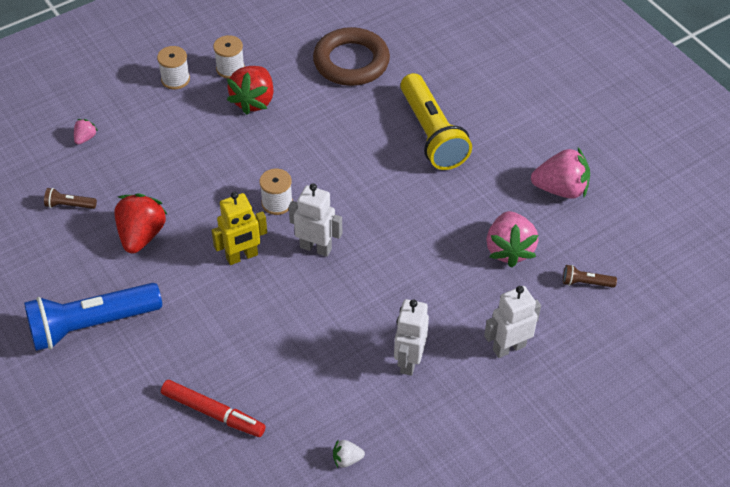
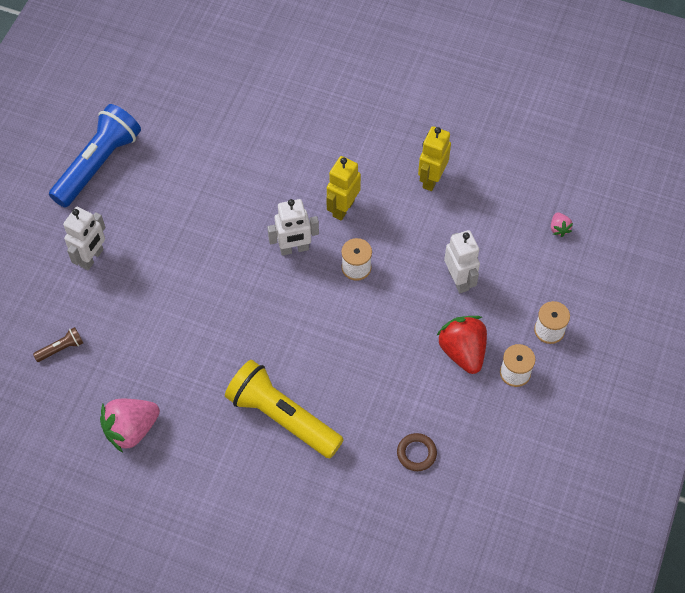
camera: 145 degrees right, 10 degrees up
blue flashlight [24,283,162,351] -> blue flashlight moved to [49,104,141,208]
brown flashlight [44,188,97,209] -> none
red strawberry [115,193,168,253] -> yellow robot [418,126,451,191]
red marker [161,380,266,437] -> none
brown ring [313,27,390,86] -> brown ring [397,433,437,471], size x0.46
white strawberry [333,439,365,468] -> none
white robot [394,299,429,376] -> white robot moved to [444,230,480,293]
pink strawberry [486,211,539,268] -> none

